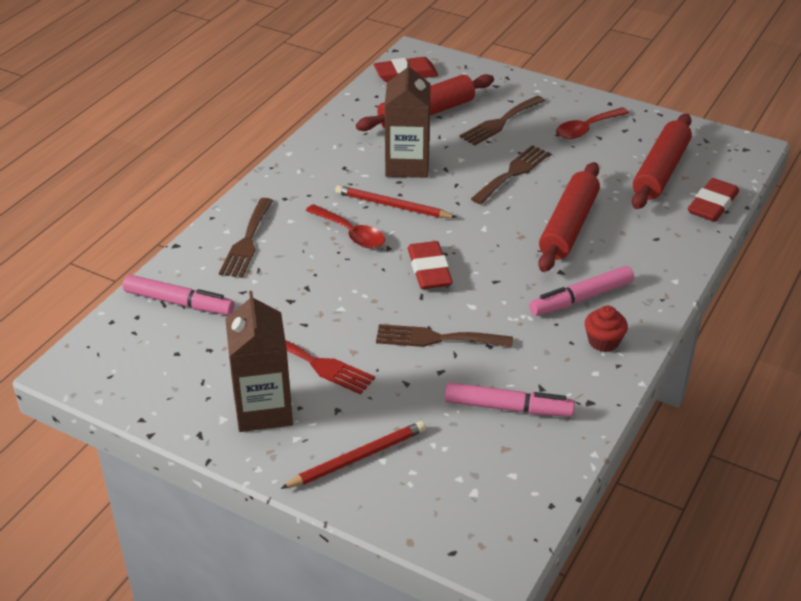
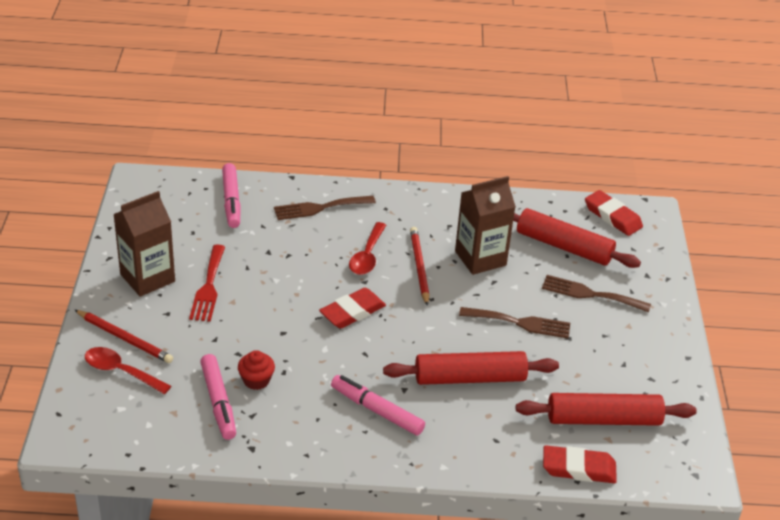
camera: 60 degrees right, 0 degrees up
brown fork [376,324,513,348] -> none
red spoon [556,107,629,139] -> red spoon moved to [85,347,171,394]
red cupcake [585,305,628,352] -> red cupcake moved to [238,350,275,390]

